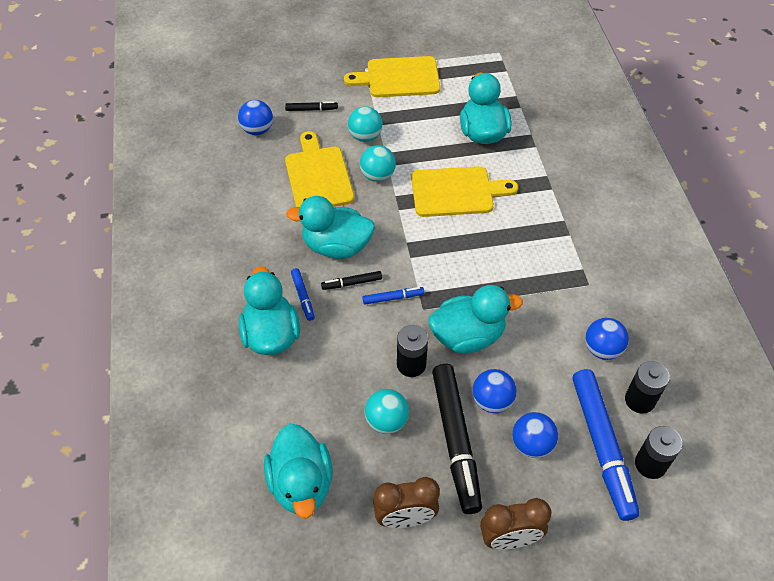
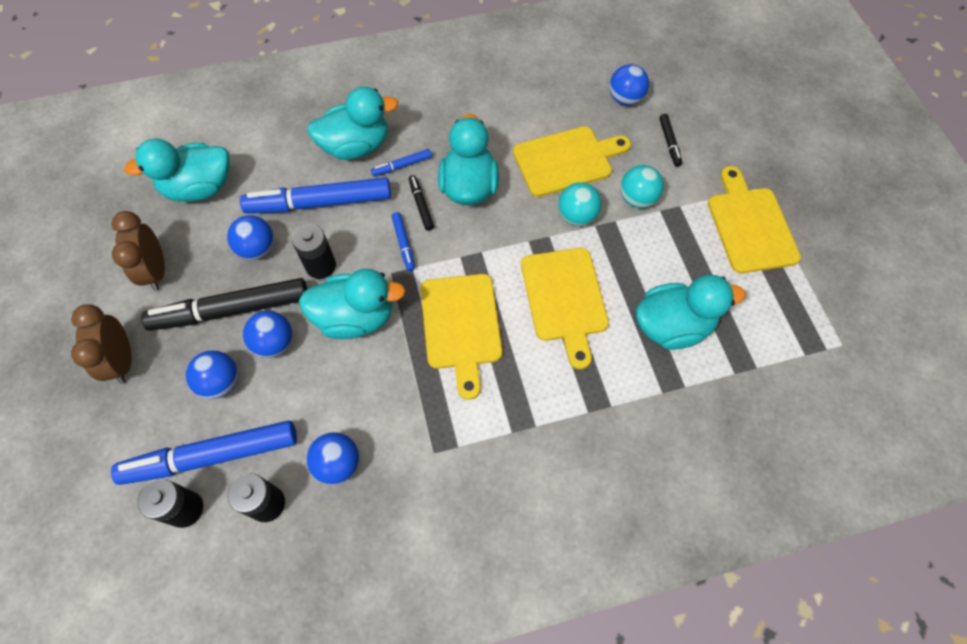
camera: 85 degrees right, 10 degrees up
turquoise ball [365,389,409,434] -> blue ball [227,215,274,260]
turquoise duck [429,285,523,354] -> turquoise duck turned 75 degrees counterclockwise [299,269,406,339]
none -> blue marker [240,177,391,214]
none -> yellow cutting board [421,274,502,400]

